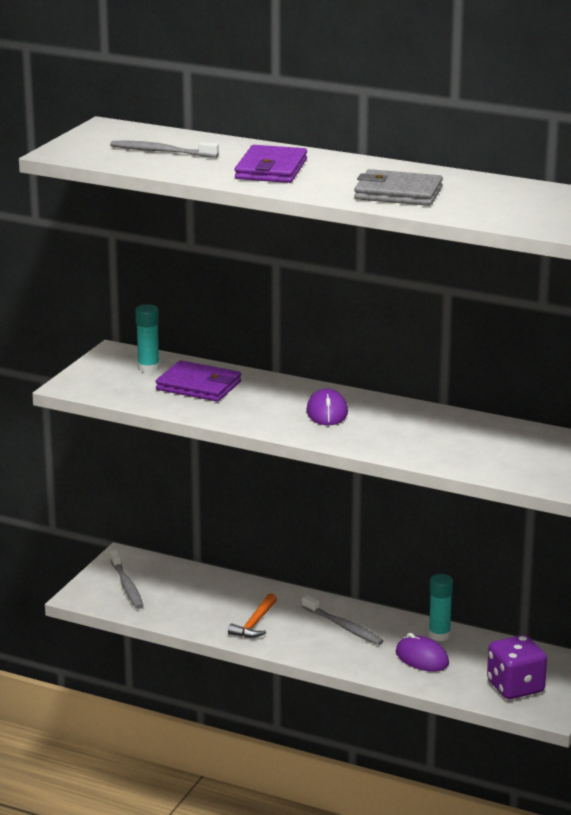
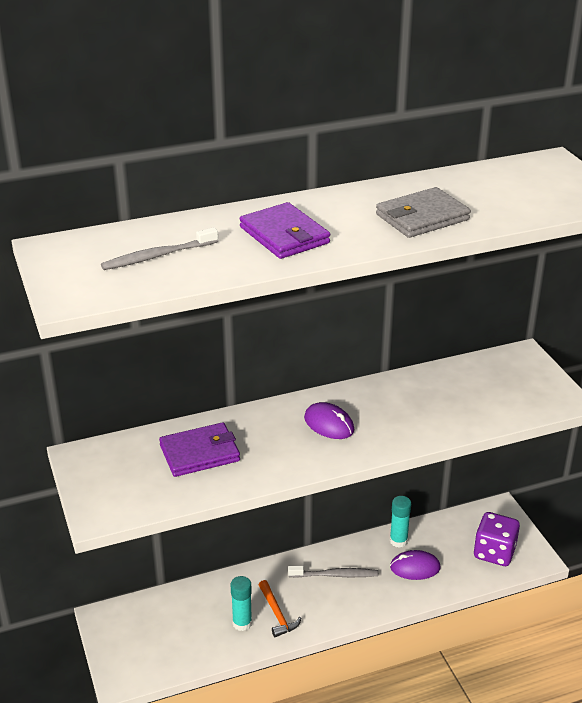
camera: 45 degrees left, 10 degrees up
grey toothbrush [110,550,143,609] -> none
turquoise glue stick [135,304,160,373] -> turquoise glue stick moved to [230,576,252,631]

